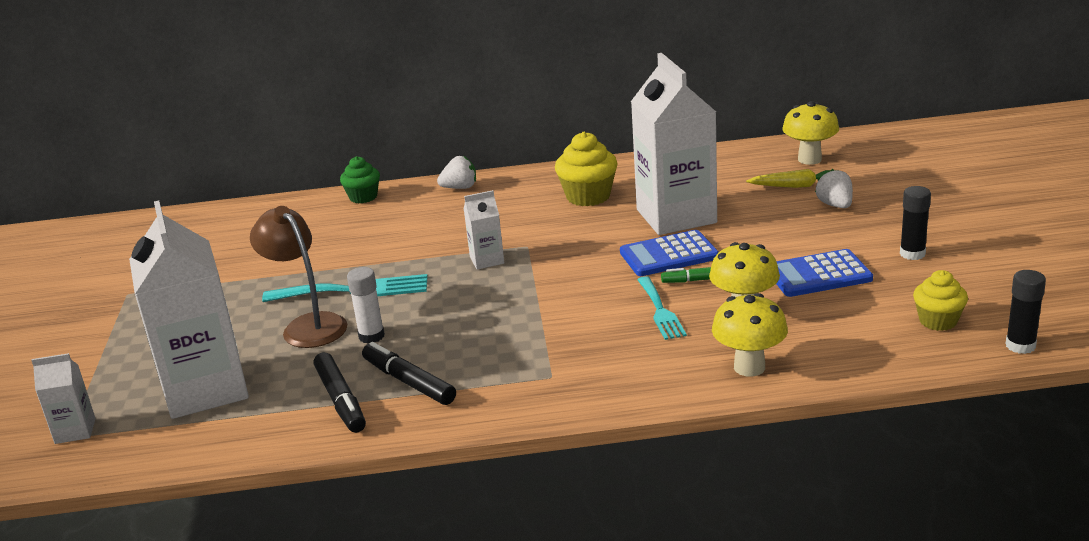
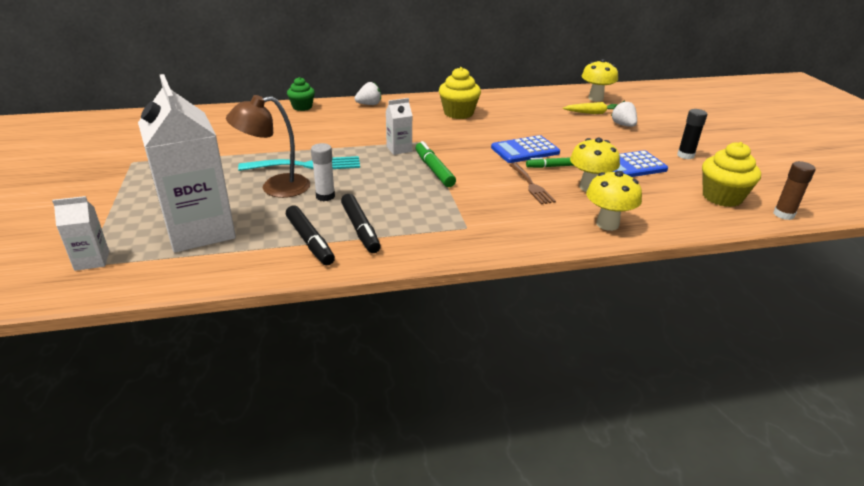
camera: 10 degrees left, 5 degrees up
brown lamp [250,206,347,348] -> brown lamp turned 60 degrees counterclockwise [226,95,310,198]
black marker [362,342,456,405] -> black marker turned 150 degrees counterclockwise [341,194,381,253]
white carton [631,53,717,235] -> none
turquoise fork [637,276,687,340] -> brown fork [509,163,556,205]
yellow cupcake [913,270,968,331] -> yellow cupcake [702,142,761,207], size x1.51
black glue stick [1006,270,1046,354] -> brown glue stick [773,161,816,220]
none -> green marker [415,141,456,187]

